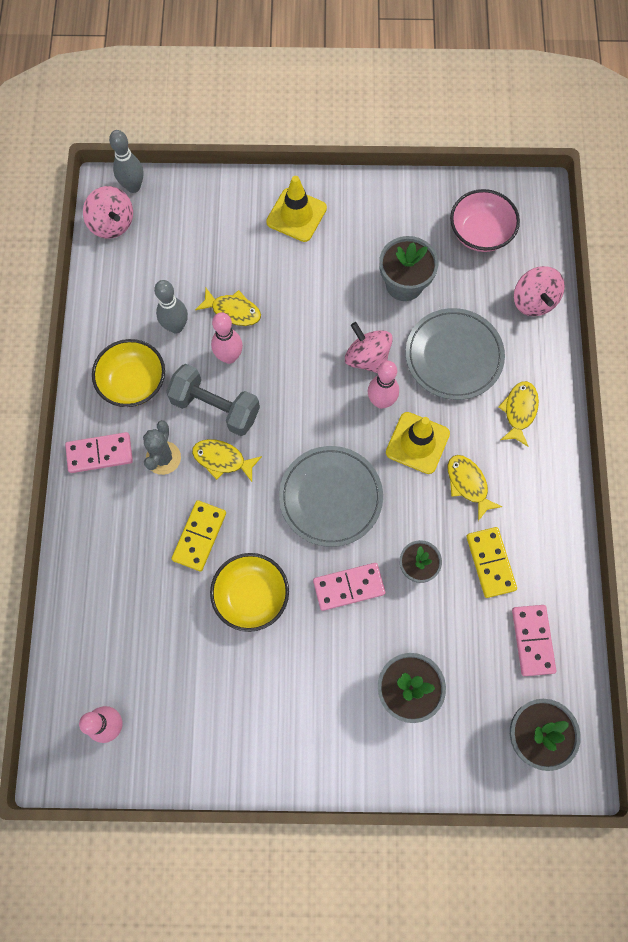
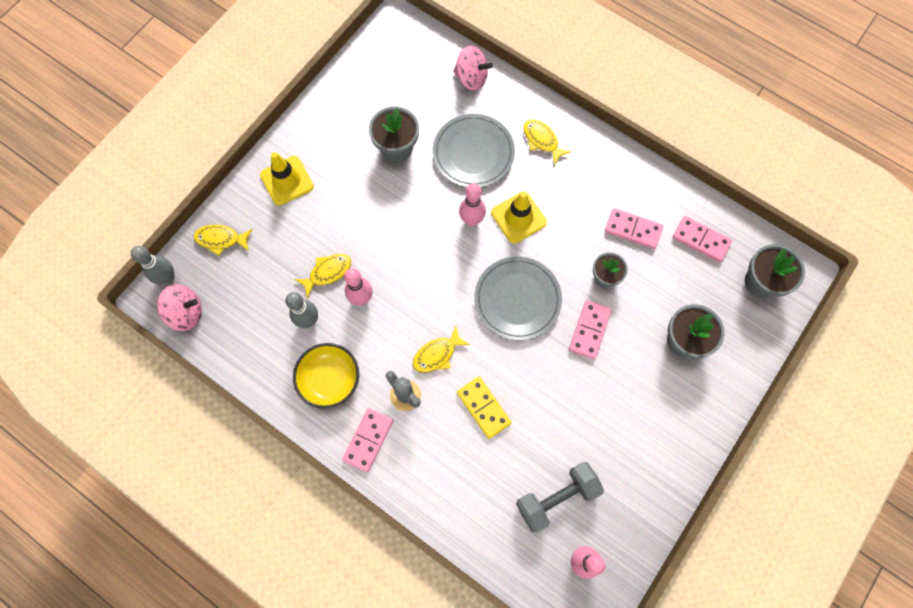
camera: 55 degrees left, 0 degrees up
grey dumbbell [166,364,260,436] -> grey dumbbell moved to [516,462,604,532]
yellow bowl [210,553,289,632] -> none
pink spinning top [345,322,393,373] -> none
yellow fish [447,455,503,521] -> yellow fish moved to [194,225,252,256]
pink bowl [450,189,520,252] -> none
yellow domino [466,527,517,598] -> pink domino [605,208,663,249]

